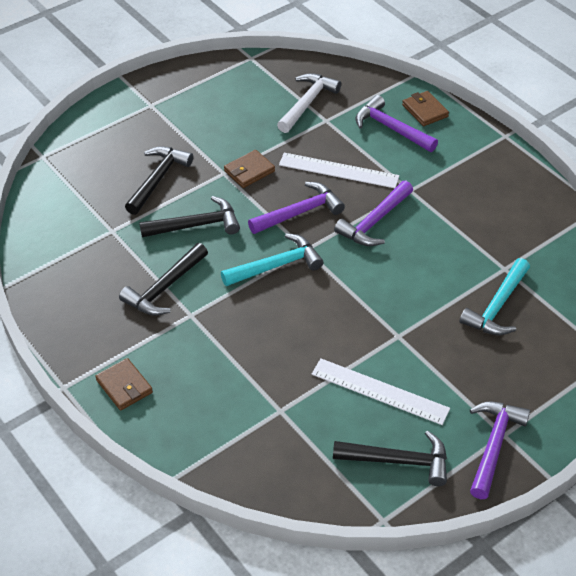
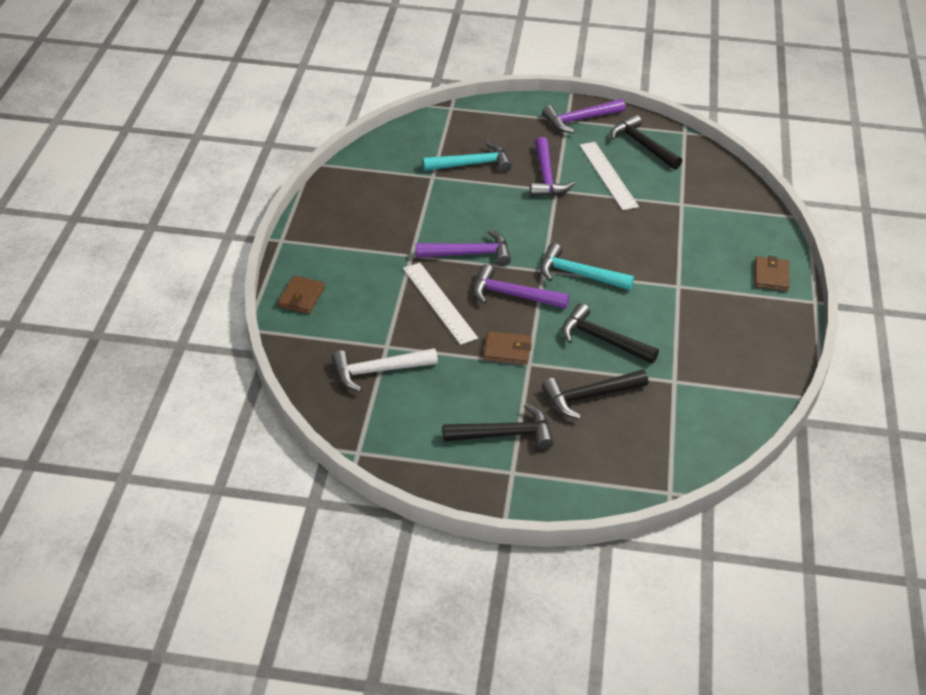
camera: 135 degrees left, 5 degrees down
black hammer [119,243,208,316] -> black hammer moved to [443,404,553,450]
purple hammer [356,95,438,152] -> purple hammer moved to [530,137,575,197]

